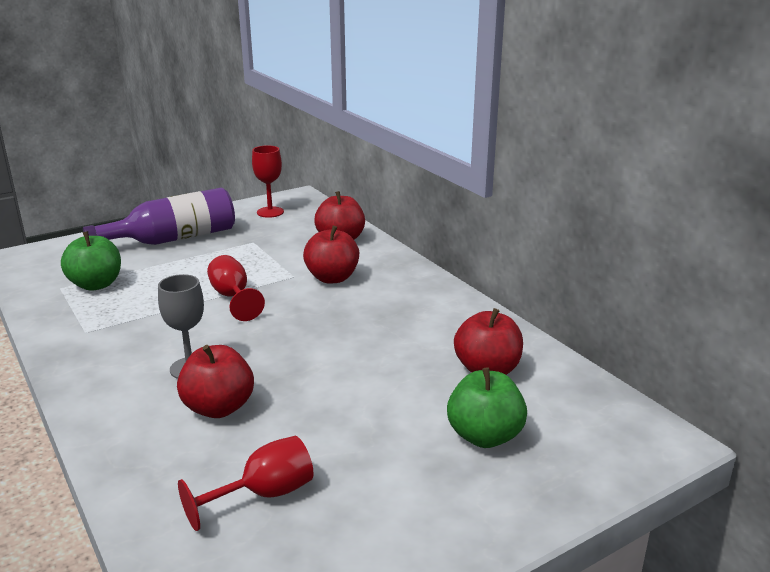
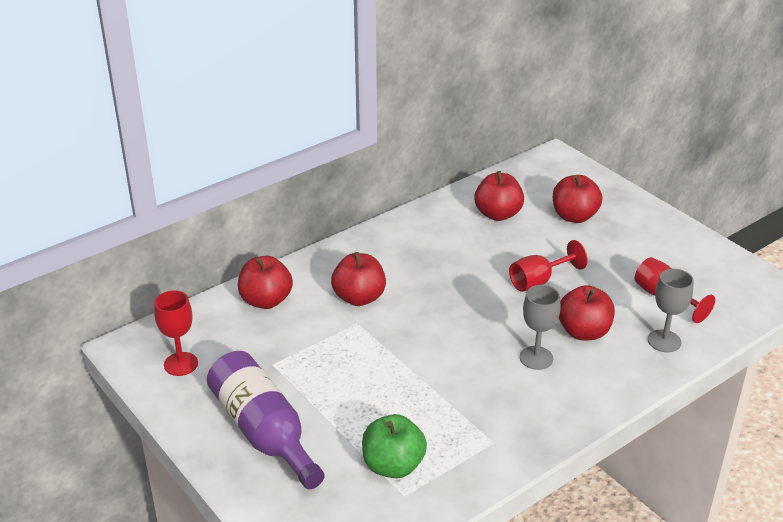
camera: 95 degrees left, 10 degrees up
red goblet [207,255,265,321] -> red goblet moved to [509,240,588,292]
green apple [447,367,527,448] -> red apple [553,175,603,223]
none -> grey goblet [648,269,694,352]

